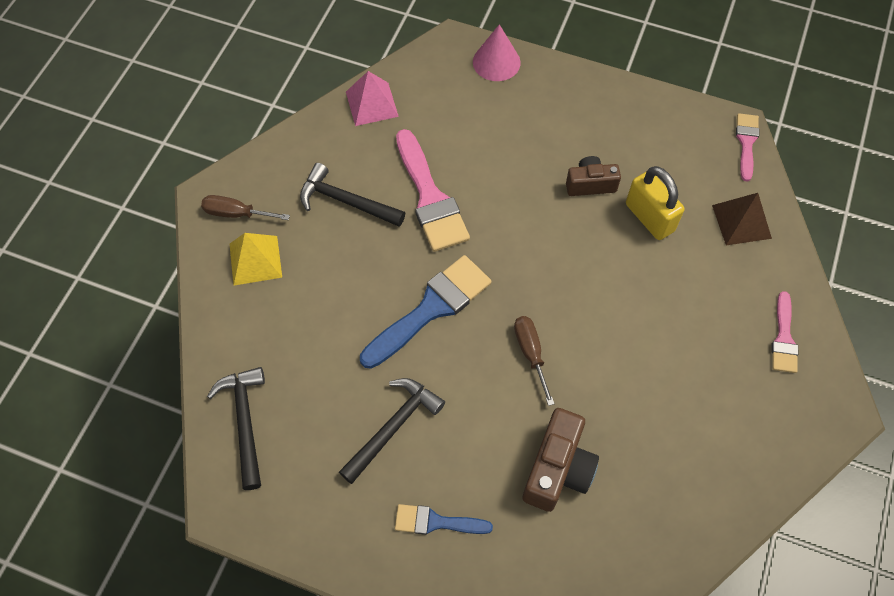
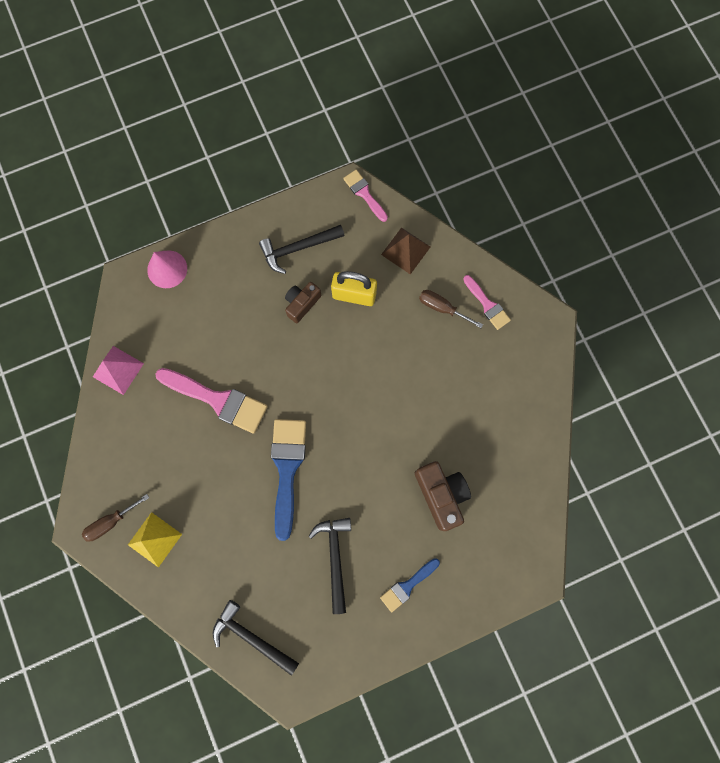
camera: 45 degrees left, 15 degrees up
black hammer [300,163,405,227] -> black hammer moved to [259,225,345,274]
brown screwdriver [514,316,555,406] -> brown screwdriver moved to [419,290,483,328]

